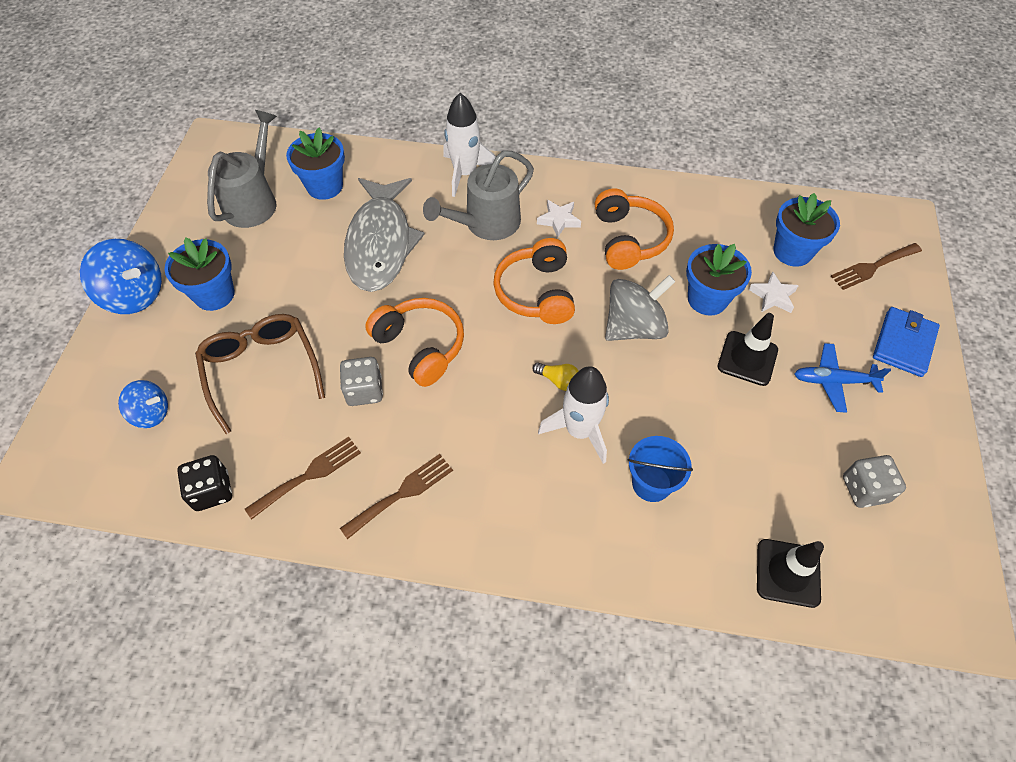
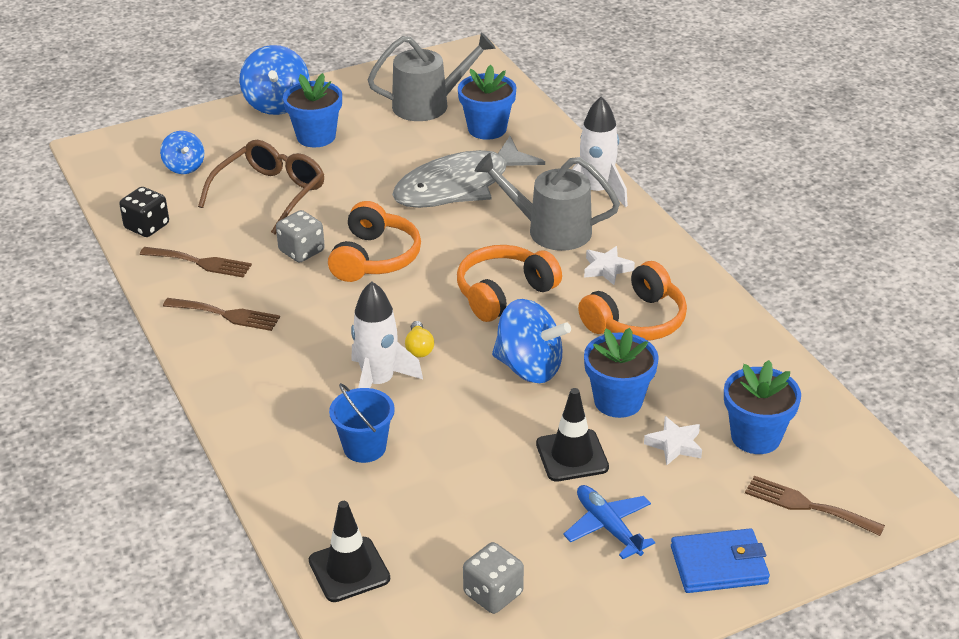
camera: 55 degrees right, 20 degrees down
grey spinning top [605,275,676,341] -> blue spinning top [492,299,571,383]

